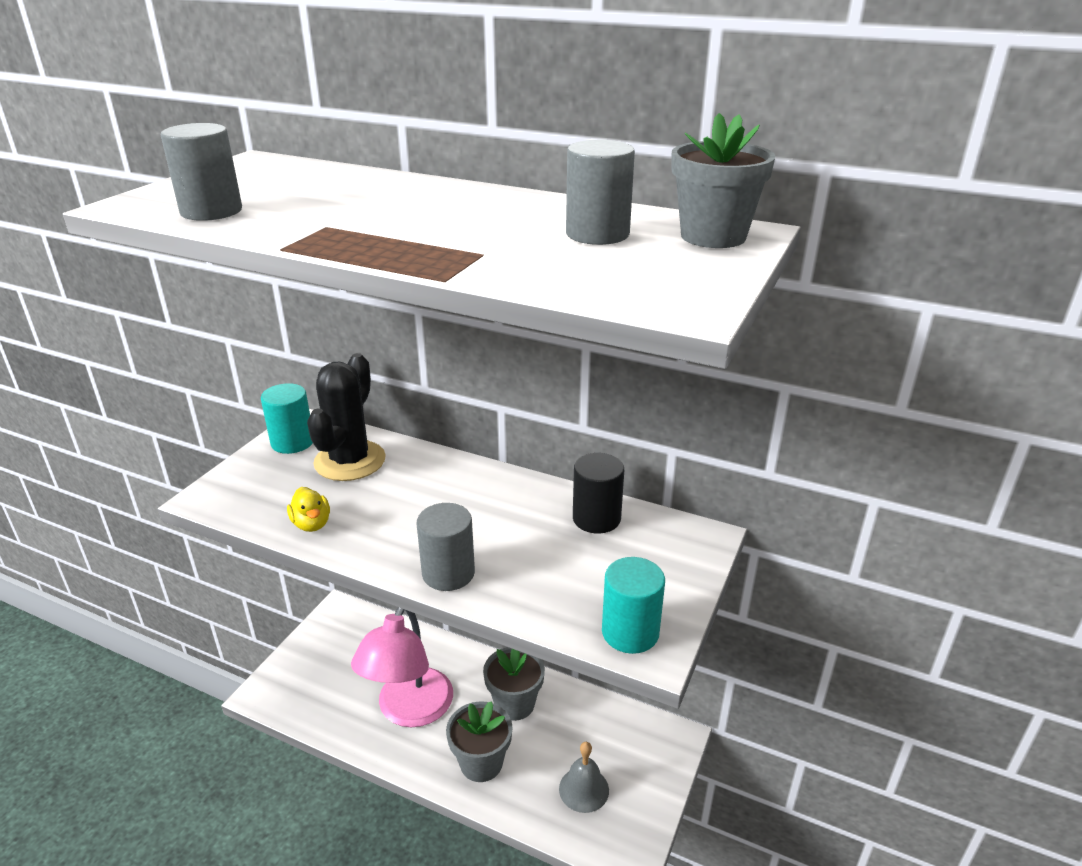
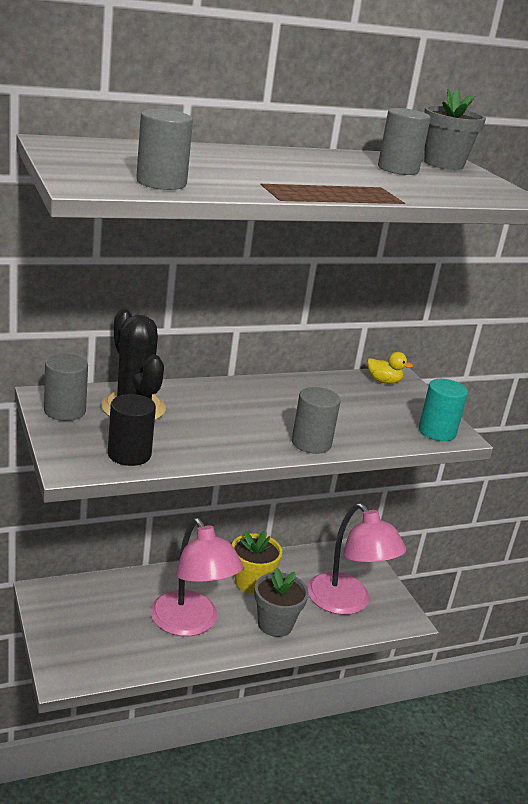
camera: 50 degrees left, 5 degrees down
turquoise cylinder [261,383,313,454] -> grey cylinder [44,354,88,421]
yellow duck [287,487,330,532] -> yellow duck moved to [367,352,413,384]
grey flower pot [483,647,545,721] -> yellow flower pot [232,531,282,594]
grey bell [559,742,609,813] -> pink lamp [307,503,406,615]
black cylinder [573,453,624,533] -> black cylinder moved to [108,394,156,466]

